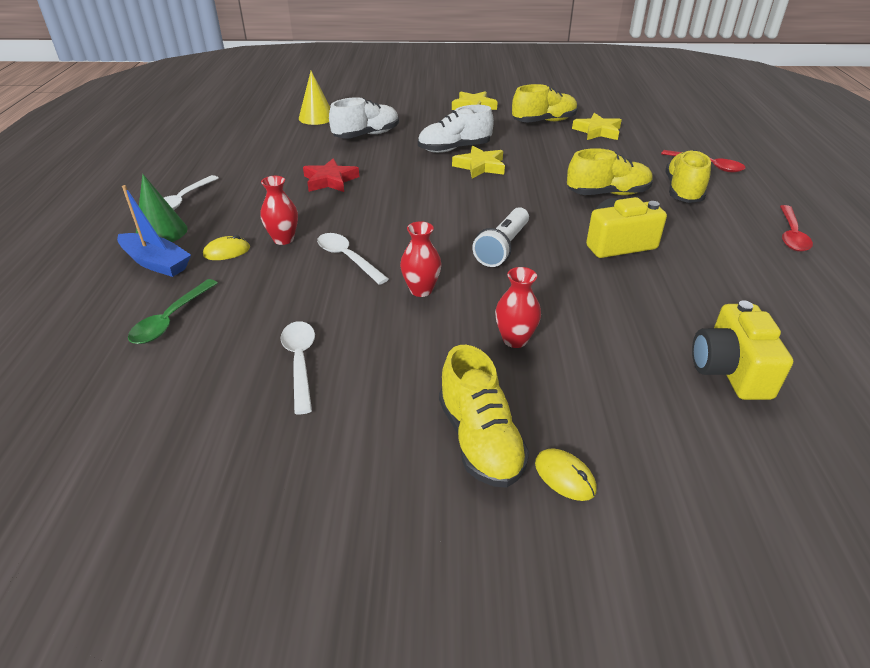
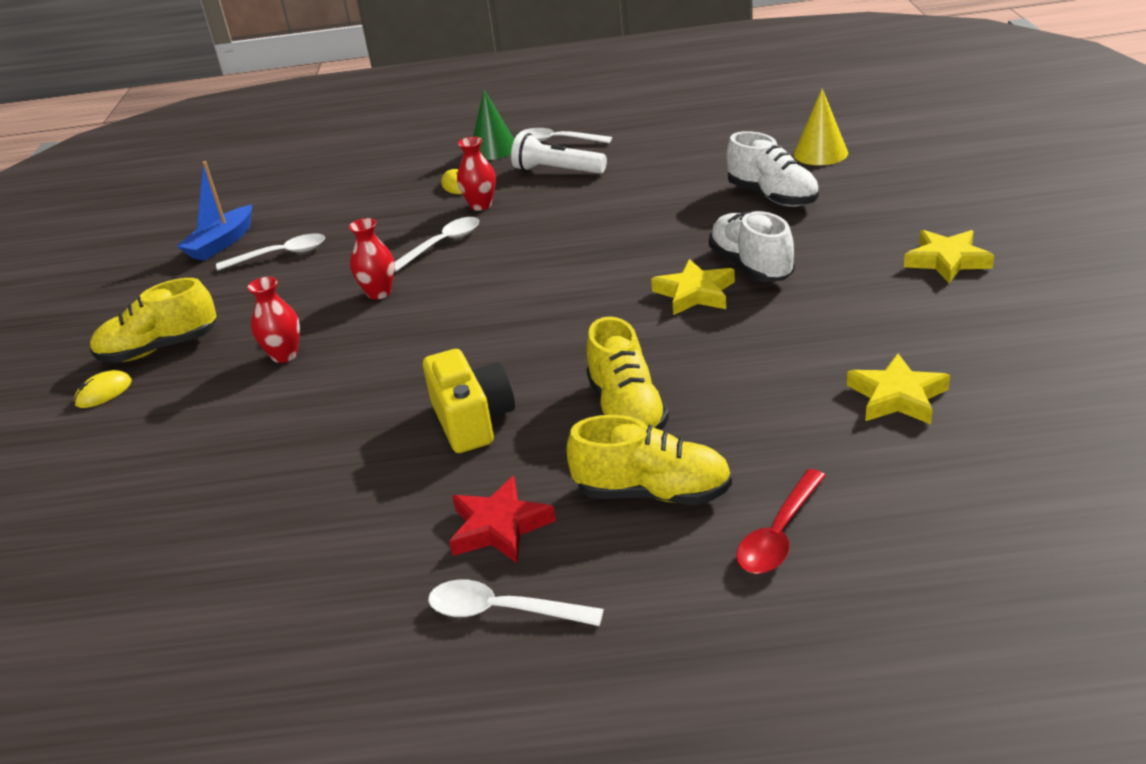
camera: 90 degrees right, 5 degrees down
blue boat [117,185,191,277] -> blue boat moved to [177,161,252,261]
green spoon [128,279,218,344] -> none
red star [303,158,359,192] -> red star moved to [449,476,556,563]
white flashlight [472,207,529,267] -> white flashlight moved to [511,133,607,174]
yellow shoe [512,84,578,123] -> none
yellow camera [692,300,793,400] -> none
red spoon [780,205,813,252] -> white spoon [428,580,604,626]

